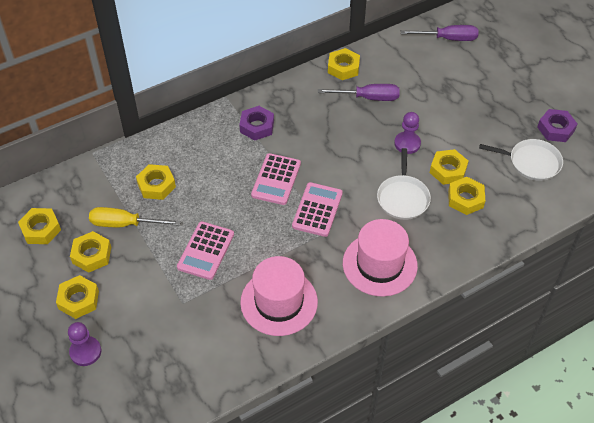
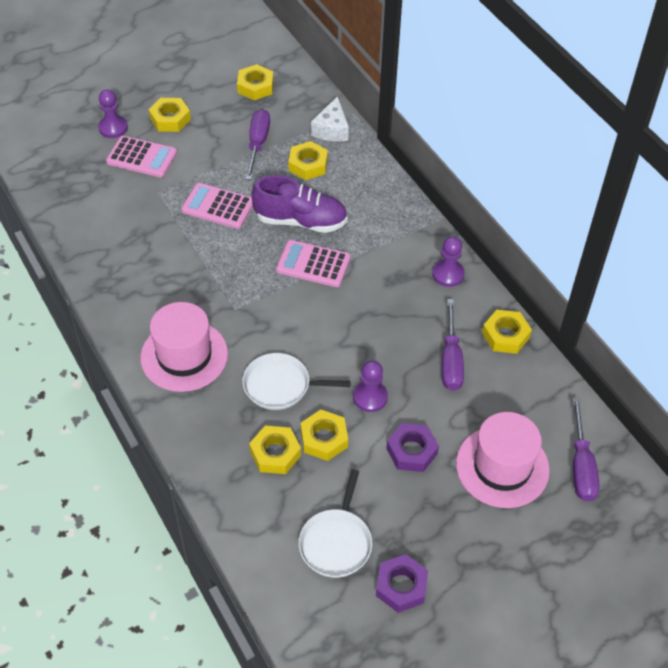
camera: 90 degrees right, 0 degrees up
yellow nut [70,231,111,273] -> none
yellow screwdriver [89,207,181,227] -> purple screwdriver [245,109,270,180]
purple nut [239,106,274,141] -> purple nut moved to [386,423,439,472]
pink hat [240,256,318,336] -> pink hat moved to [456,412,550,508]
pink calculator [292,182,343,237] -> pink calculator moved to [106,136,177,177]
none -> purple shoe [252,175,348,233]
none -> white cheese [311,96,349,141]
none -> purple pawn [432,236,465,287]

